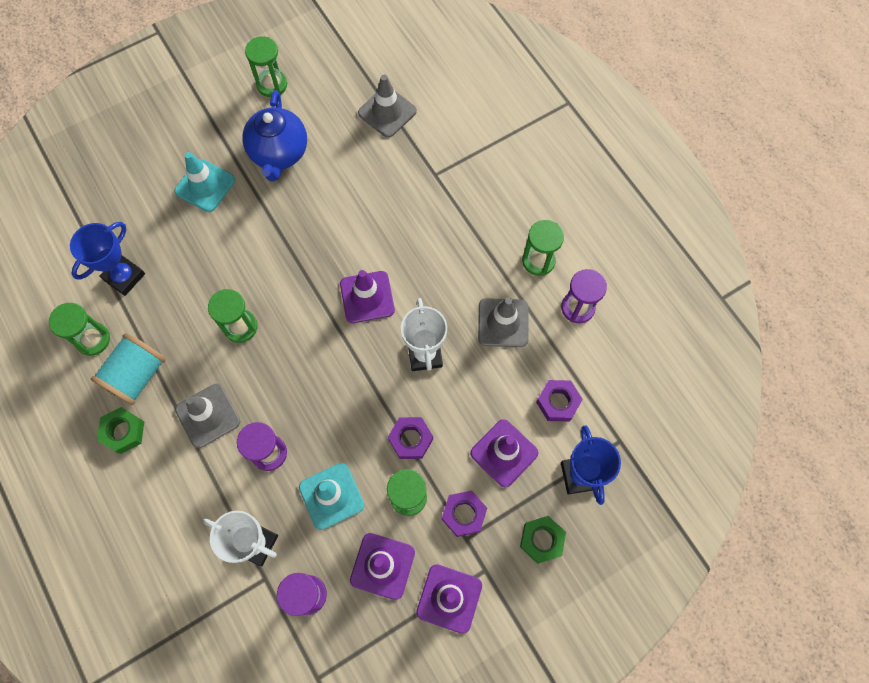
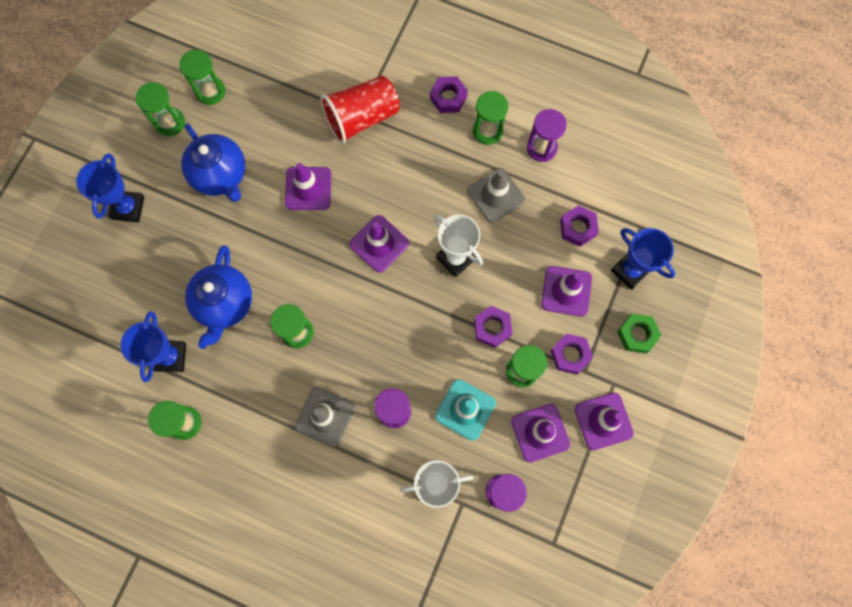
camera: 35 degrees left, 5 degrees up
turquoise spool [91,333,166,405] -> none
green nut [97,407,144,454] -> none
turquoise traffic cone [174,152,235,212] -> none
grey traffic cone [358,75,417,138] -> none
none -> blue trophy [76,153,144,222]
none -> green hourglass [179,50,225,105]
none -> blue teapot [185,245,252,349]
none -> purple traffic cone [285,163,331,210]
none -> red cup [320,76,400,144]
none -> purple nut [430,76,468,113]

